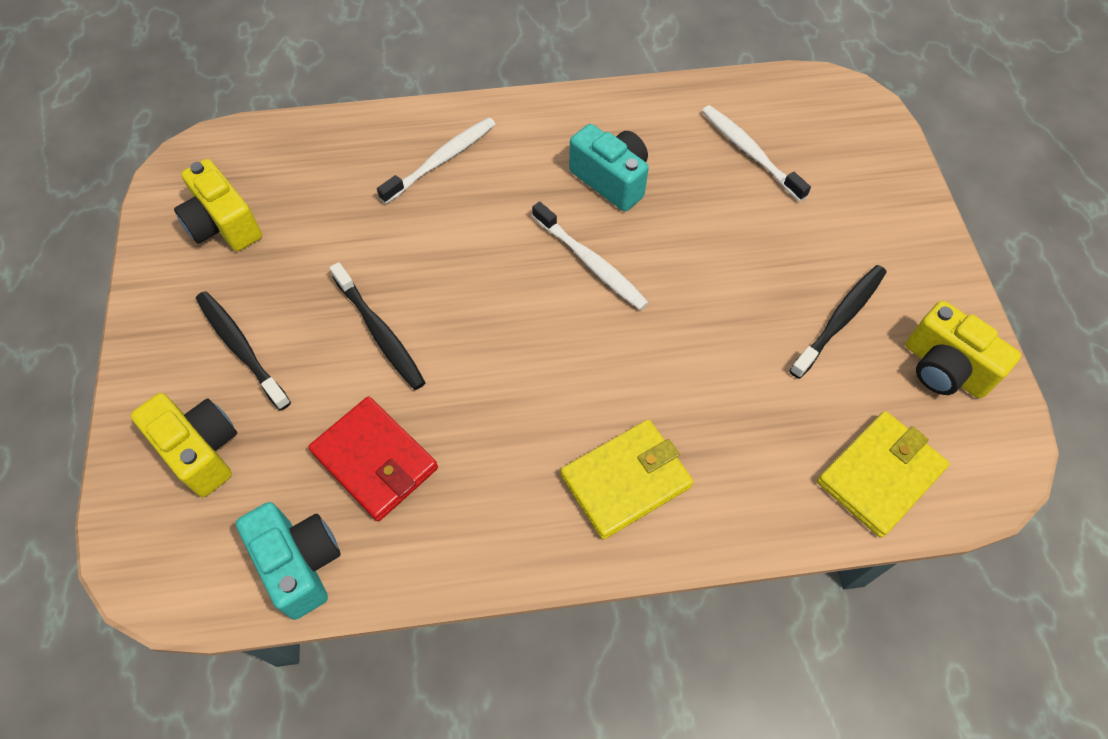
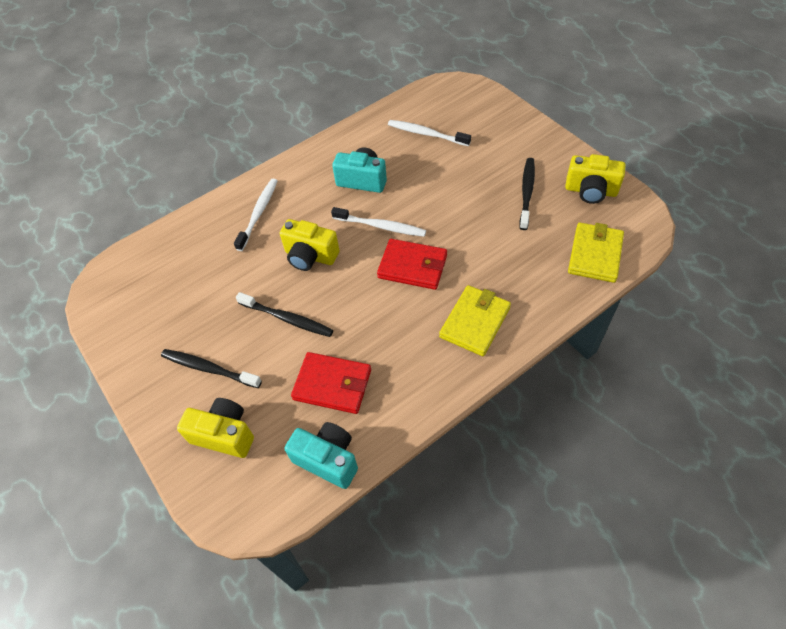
camera: 25 degrees left, 5 degrees down
yellow camera [174,159,262,251] -> yellow camera moved to [280,219,340,271]
none -> red wallet [377,239,447,290]

